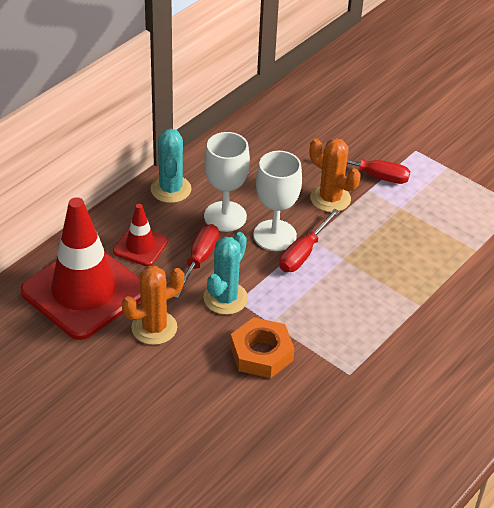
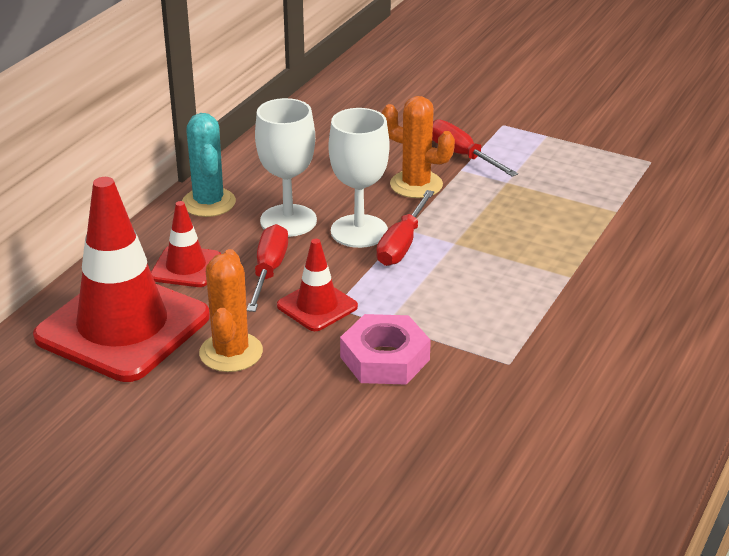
camera: 10 degrees left, 10 degrees down
orange cactus [122,266,184,345] -> orange cactus turned 45 degrees counterclockwise [199,249,263,372]
turquoise cactus [203,232,248,315] -> red traffic cone [277,239,358,331]
orange nut [230,317,295,378] -> pink nut [340,314,431,385]
red screwdriver [322,153,410,184] -> red screwdriver turned 135 degrees counterclockwise [432,119,518,177]

